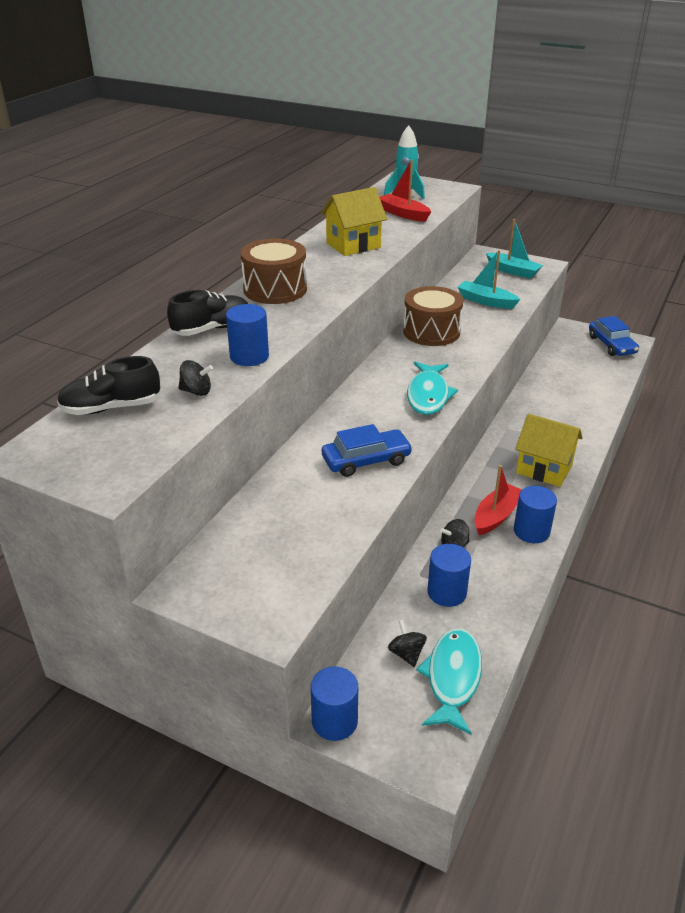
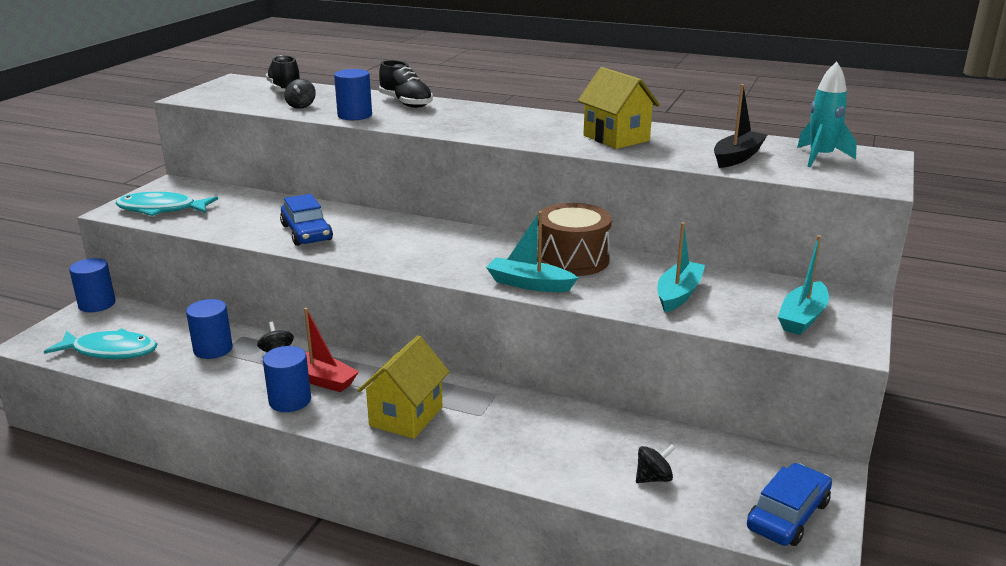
camera: 85 degrees right, 10 degrees down
brown drum [240,238,307,304] -> none
red boat [379,160,431,222] -> black boat [714,84,767,168]
black spinning top [388,620,427,667] -> black spinning top moved to [636,444,675,483]
turquoise fish [407,362,458,415] -> turquoise fish moved to [115,192,218,216]
blue car [589,316,639,356] -> blue car turned 150 degrees clockwise [747,463,832,546]
none -> turquoise boat [486,211,578,292]

